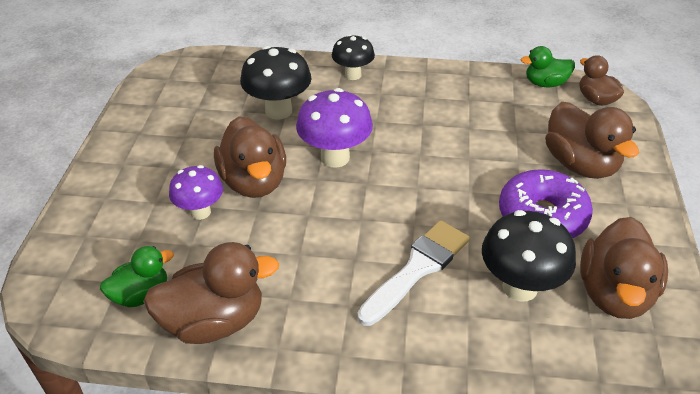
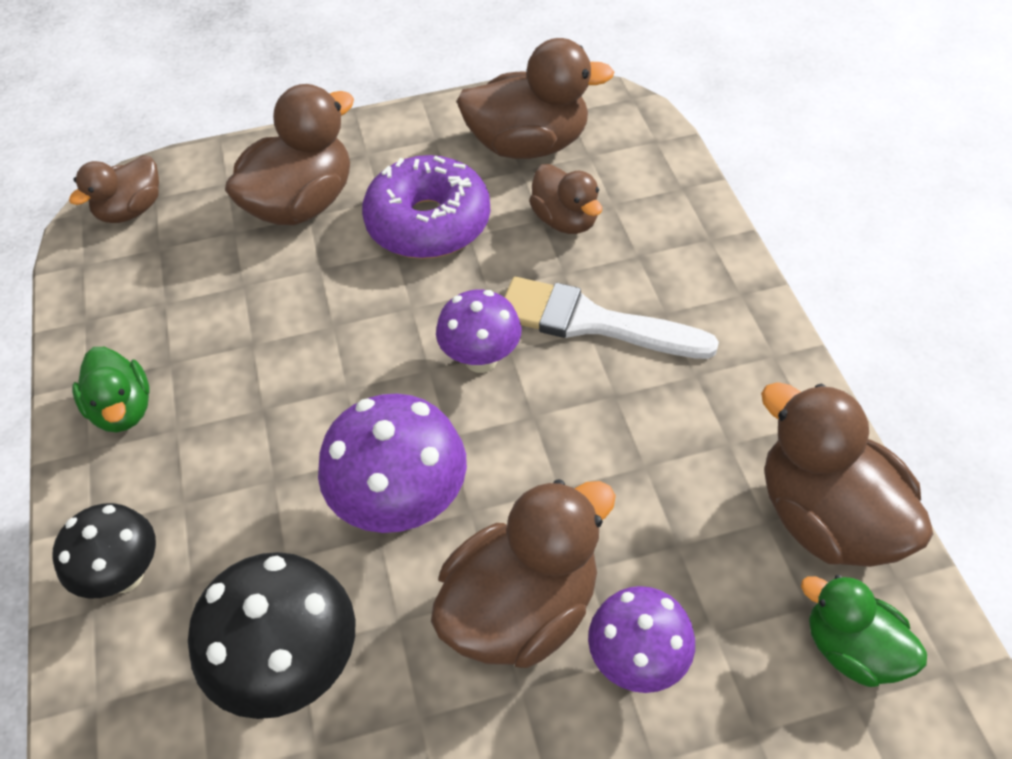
camera: 110 degrees left, 10 degrees up
black mushroom [482,210,576,301] -> brown duck [529,164,602,234]
green duck [521,46,575,87] -> green duck moved to [72,347,150,432]
none -> purple mushroom [436,290,522,373]

